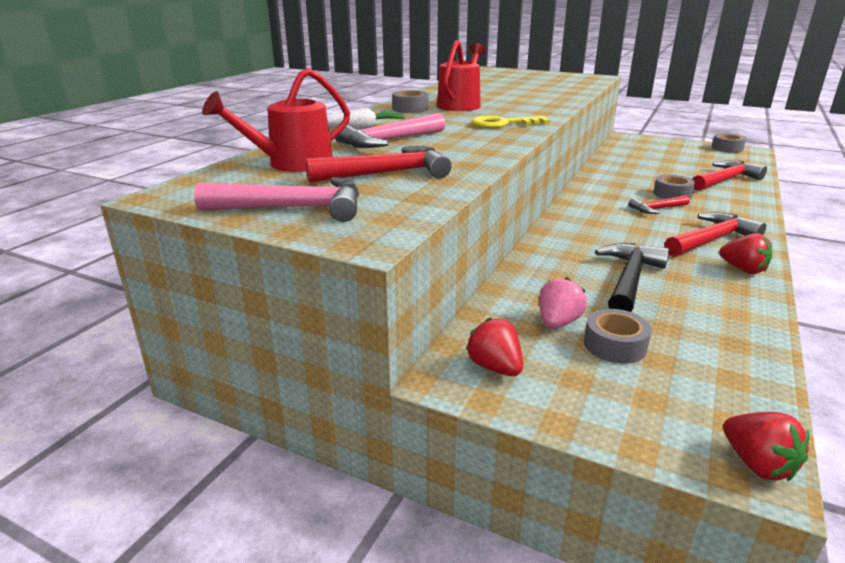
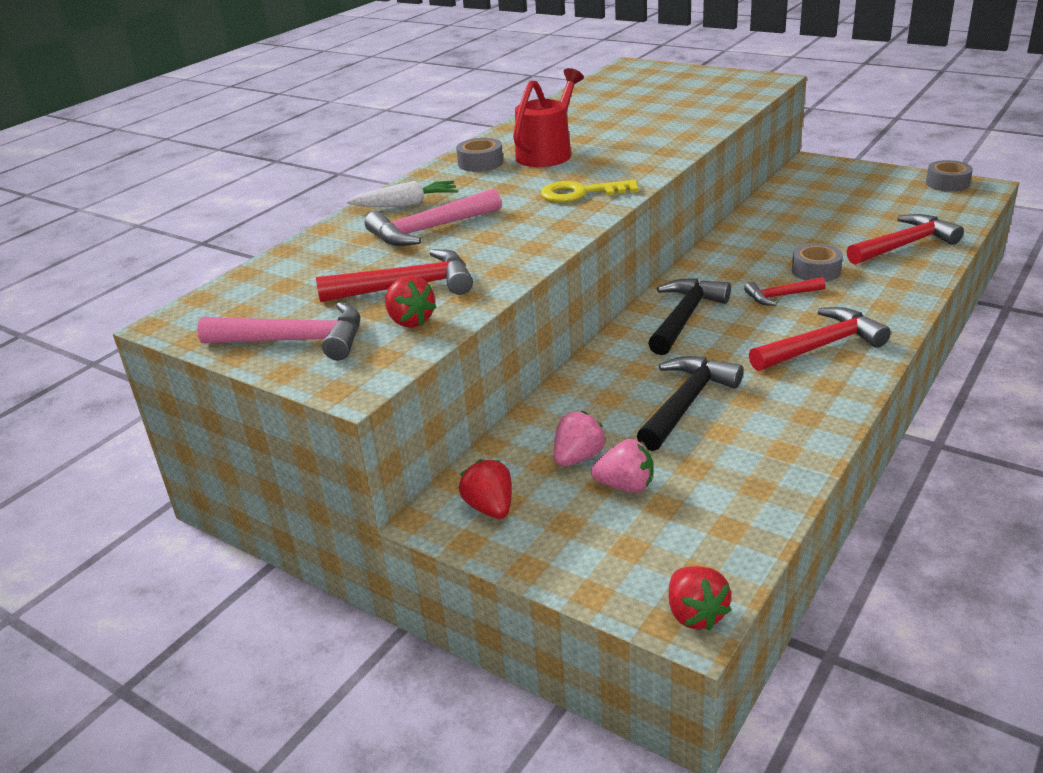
camera: 10 degrees right, 5 degrees up
red watering can [202,68,350,172] -> none
grey tape [584,309,652,364] -> pink strawberry [591,439,653,493]
red strawberry [719,233,772,274] -> red strawberry moved to [385,276,437,328]
none -> black hammer [648,278,731,355]

